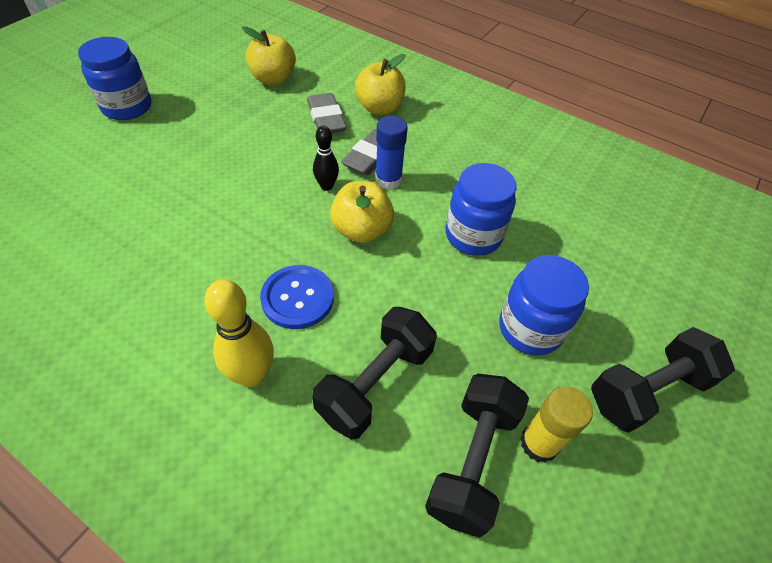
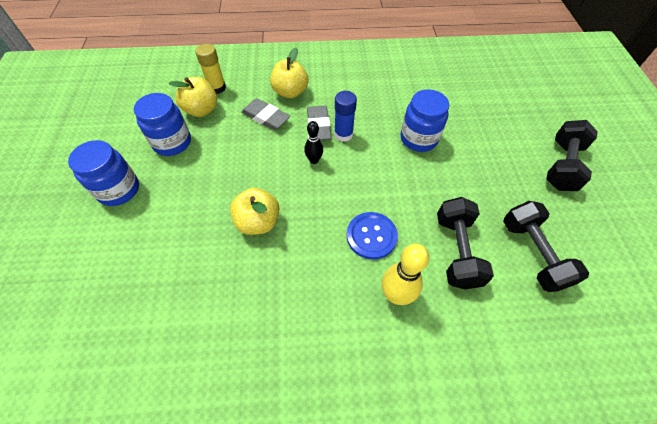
camera: 35 degrees left, 5 degrees up
yellow apple [330,181,394,243] -> yellow apple moved to [230,188,279,235]
blue jar [499,255,589,356] -> blue jar moved to [134,93,191,156]
yellow glue stick [520,386,593,463] -> yellow glue stick moved to [195,44,226,94]

